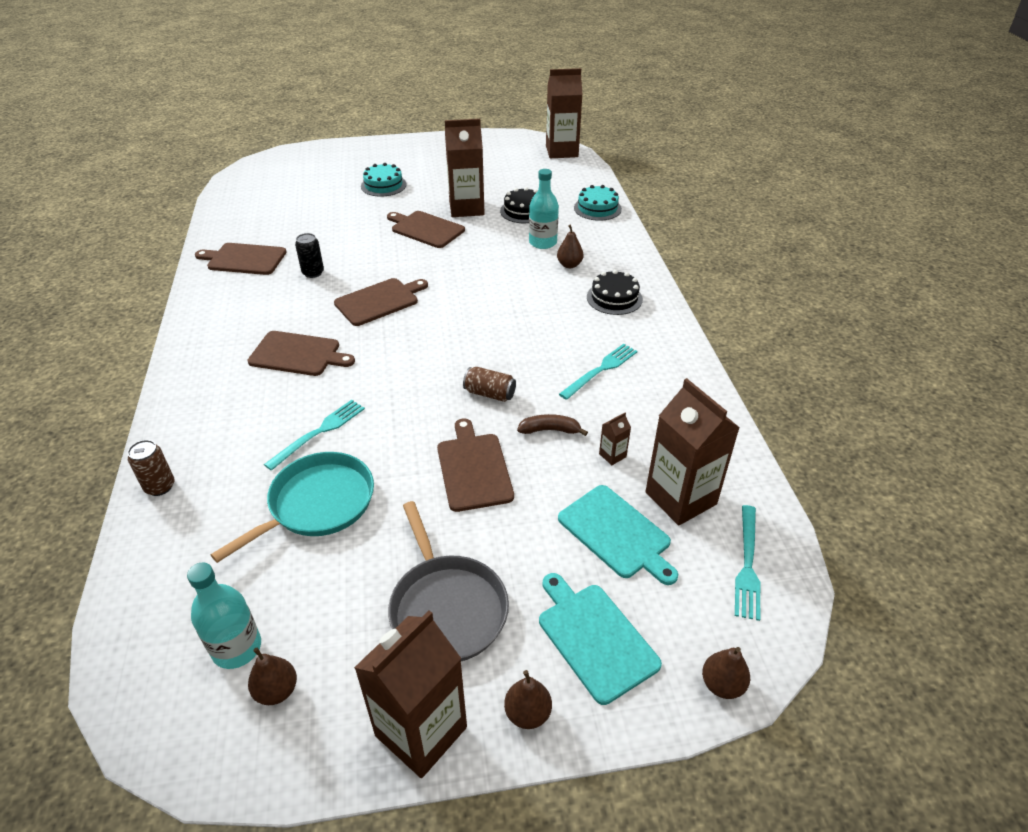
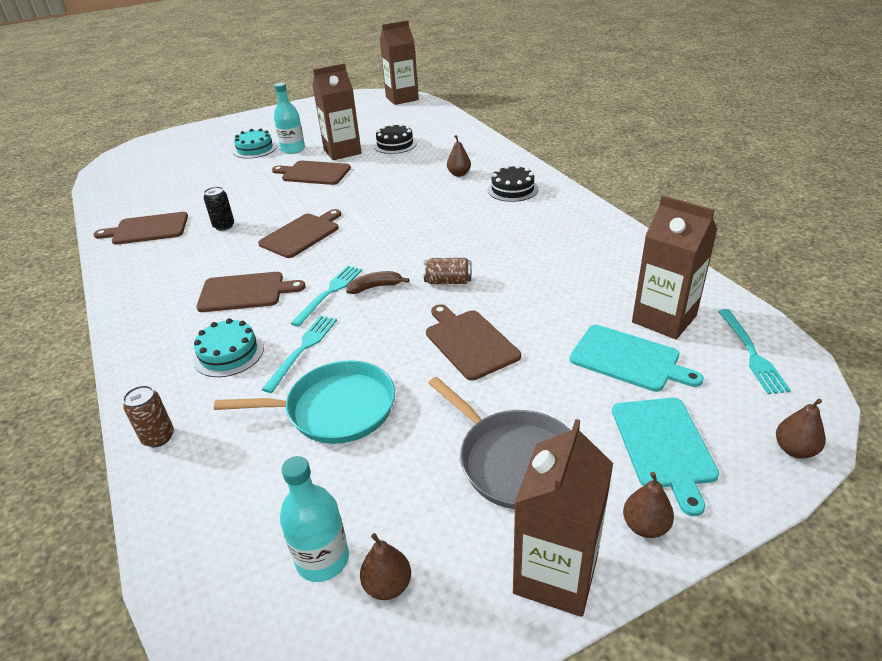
camera: 15 degrees left, 5 degrees down
turquoise pan [211,452,374,563] -> turquoise pan turned 60 degrees clockwise [214,360,395,444]
brown banana [517,414,588,436] -> brown banana moved to [346,271,410,294]
turquoise bottle [529,169,559,249] -> turquoise bottle moved to [274,83,305,154]
turquoise cutting board [539,573,662,705] -> turquoise cutting board turned 135 degrees counterclockwise [612,398,719,516]
turquoise fork [559,344,637,400] -> turquoise fork moved to [290,266,362,327]
turquoise cake [574,185,622,221] -> turquoise cake moved to [193,318,264,377]
brown carton [599,413,631,465] -> none

